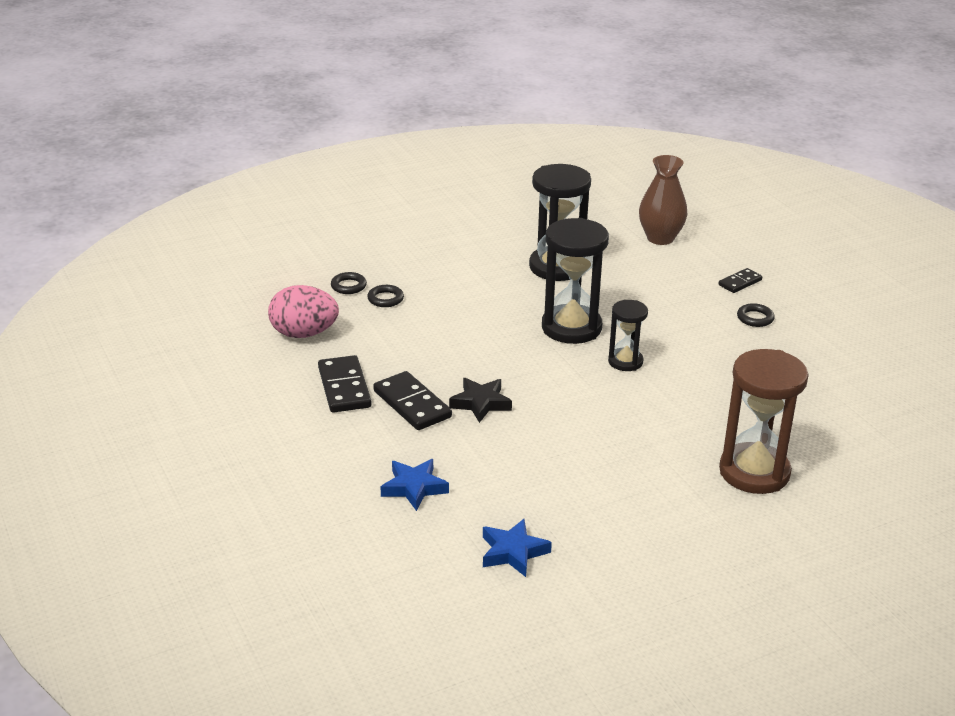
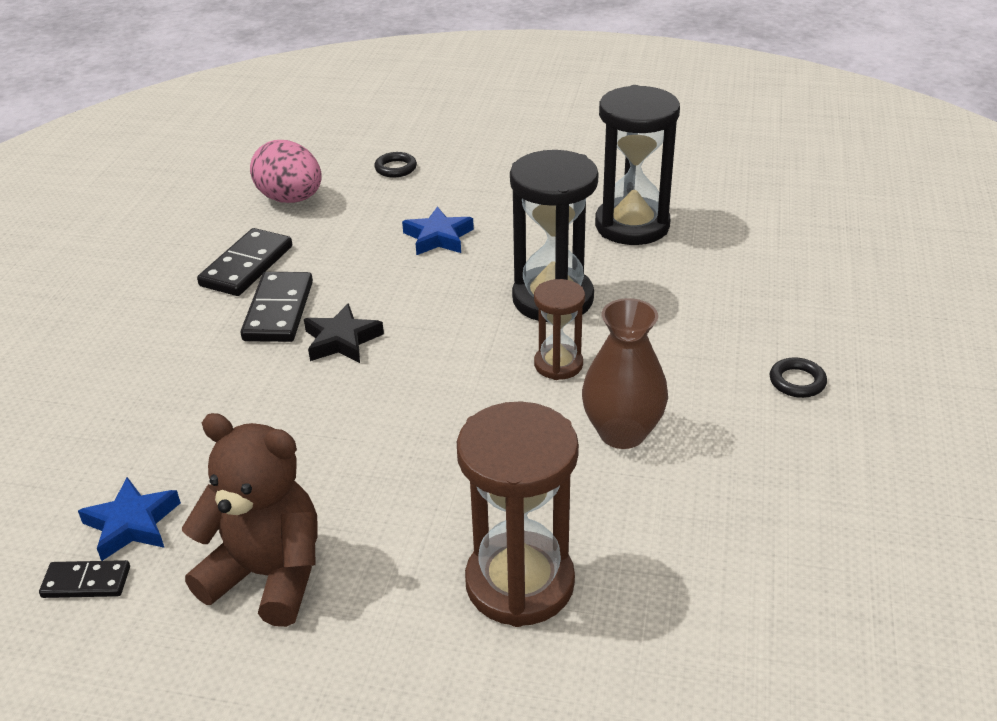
camera: 40 degrees right, 5 degrees up
black ring [367,285,404,307] -> none
blue star [381,459,449,511] -> blue star moved to [402,206,474,255]
black hourglass [608,300,648,371] -> brown hourglass [534,279,585,380]
brown vase [639,155,688,245] -> brown vase moved to [582,298,668,449]
black domino [719,268,762,293] -> black domino moved to [39,560,130,598]
none -> brown teddy bear [182,413,318,627]

